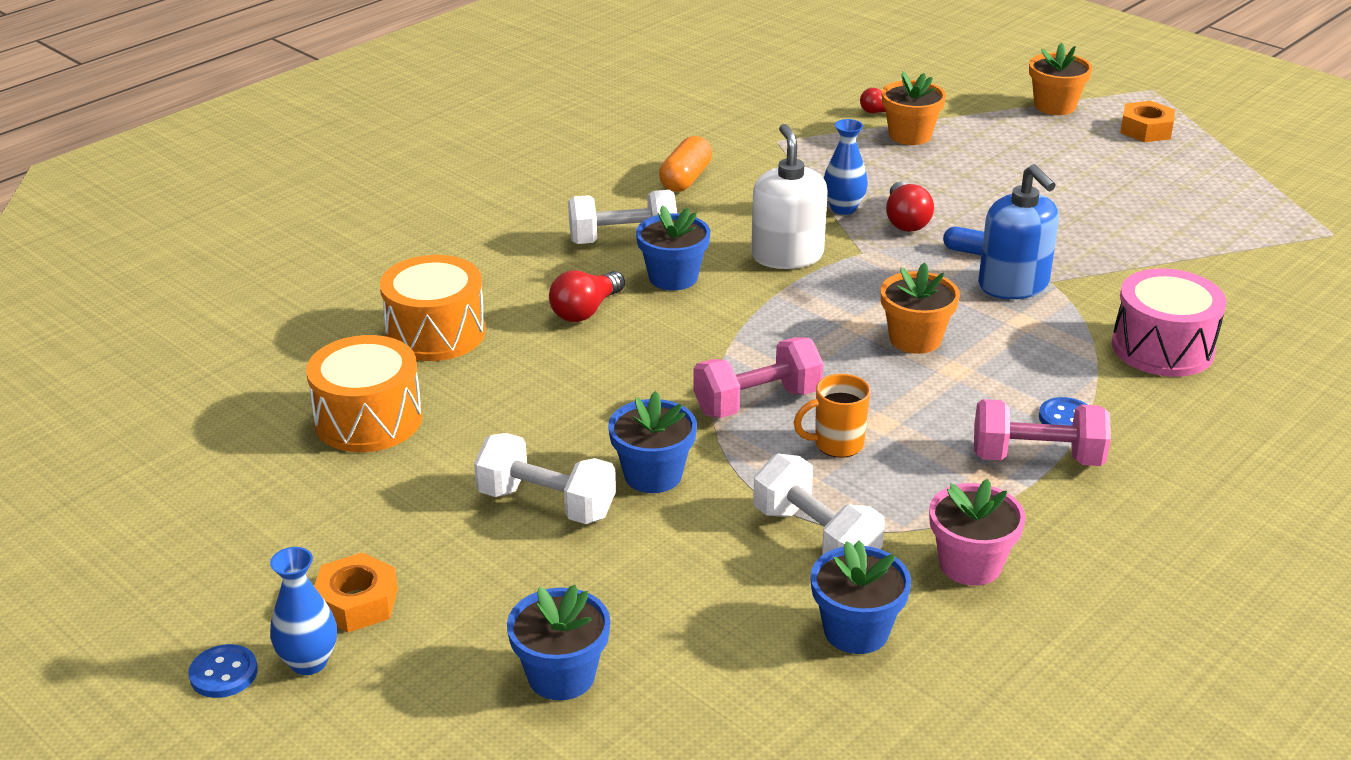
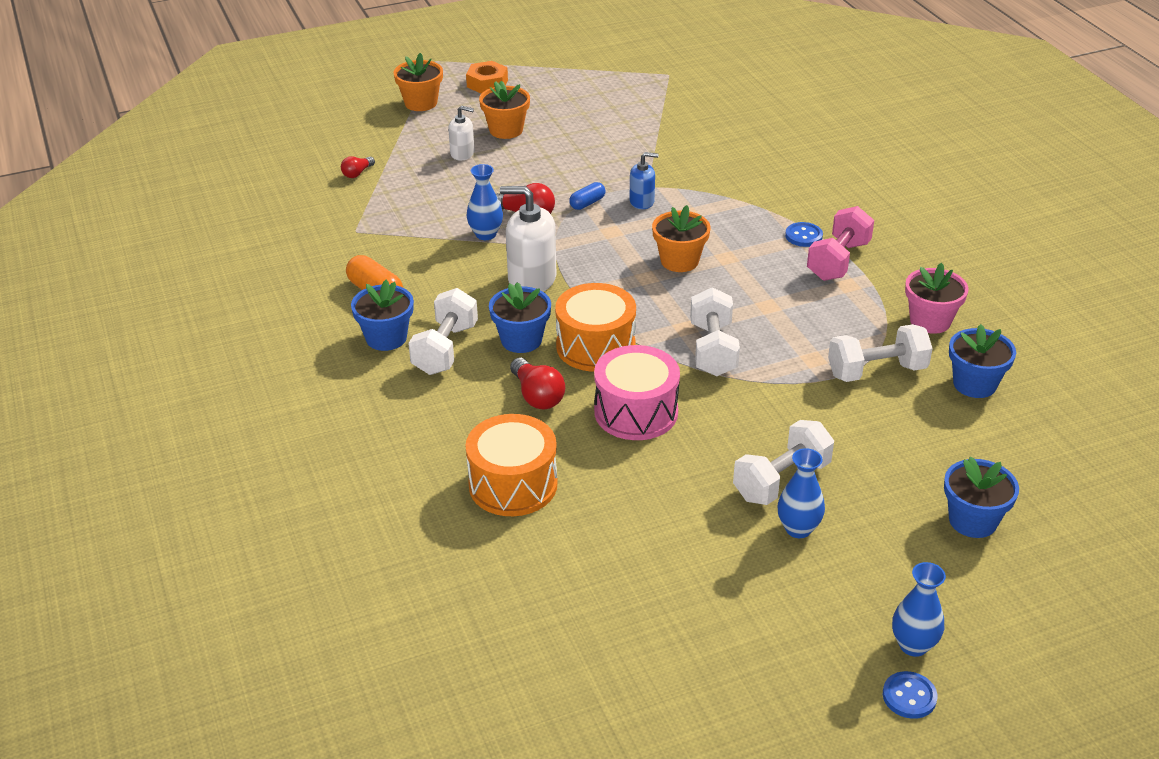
camera: 65 degrees left, 5 degrees up
orange drum [306,335,422,452] -> orange drum moved to [555,283,636,372]
orange nut [314,552,398,632] -> none
blue flower pot [608,391,697,493] -> blue flower pot moved to [351,280,414,351]
pink dumbbell [693,337,823,418] -> white dumbbell [690,287,740,376]
orange mug [794,374,871,458] -> none
orange flower pot [882,72,946,145] -> orange flower pot moved to [479,81,530,139]
blue soap dispenser [978,164,1059,299] -> blue soap dispenser [629,152,659,209], size x0.57
pink drum [1112,268,1227,377] -> pink drum moved to [594,345,680,440]
none -> white soap dispenser [448,106,475,161]
none -> blue vase [778,448,825,538]

